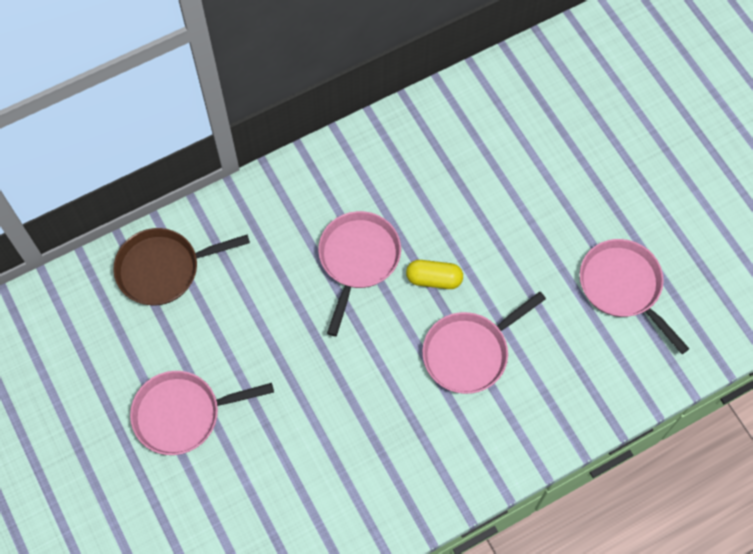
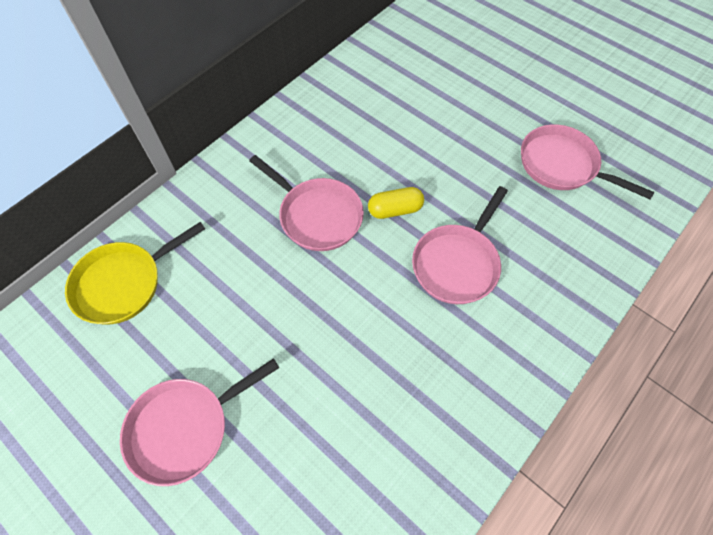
camera: 20 degrees left, 5 degrees down
brown pan [113,228,250,305] -> yellow pan [65,222,205,325]
pink pan [318,211,401,336] -> pink pan turned 135 degrees clockwise [249,155,364,251]

